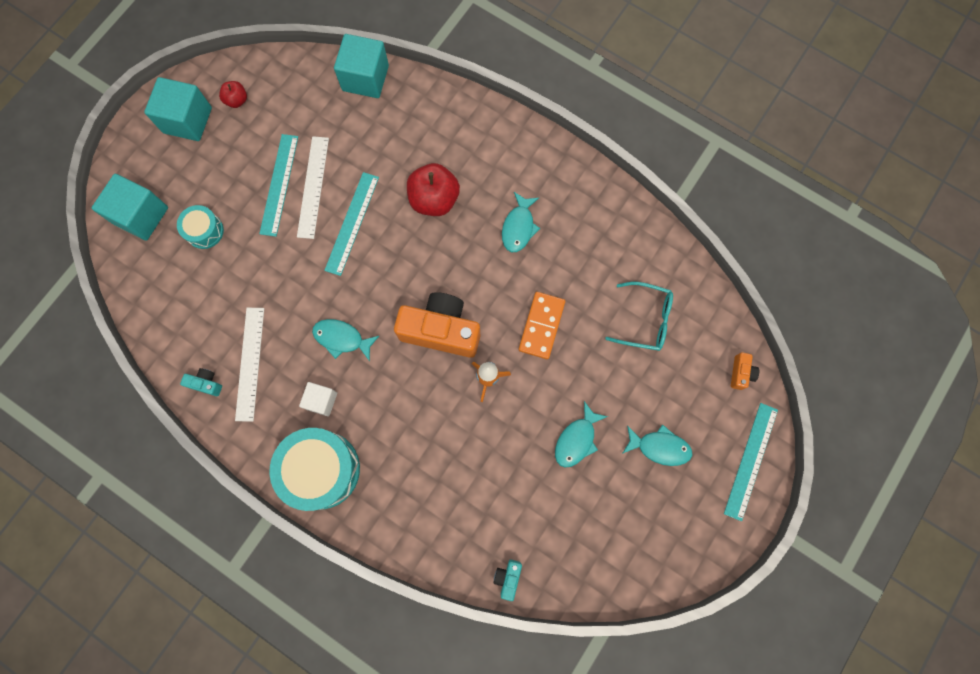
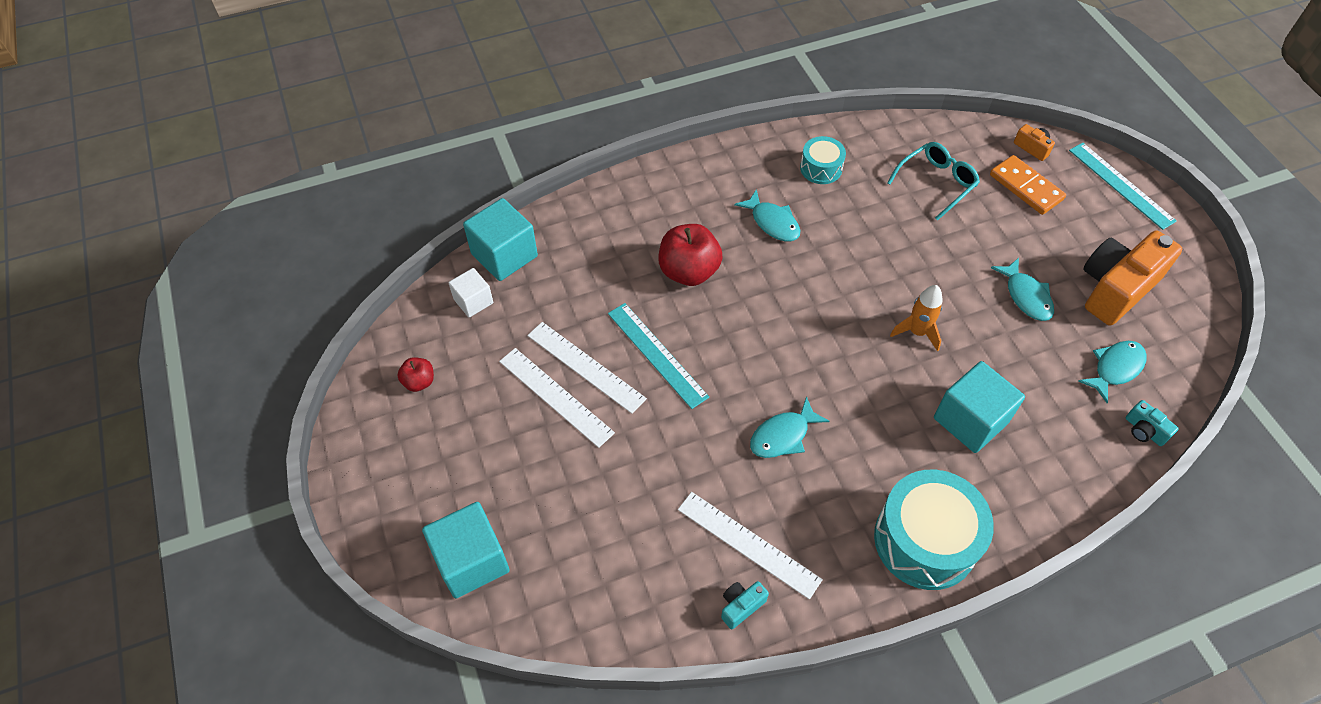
camera: 55 degrees left, 20 degrees down
turquoise cube [144,77,212,141] -> turquoise cube moved to [934,361,1025,453]
turquoise drum [177,205,224,249] -> turquoise drum moved to [800,136,846,184]
turquoise ruler [259,134,298,237] -> white ruler [499,348,615,448]
white cube [299,382,337,417] -> white cube moved to [449,268,493,317]
orange camera [394,292,480,358] -> orange camera moved to [1083,230,1182,326]
orange domino [519,292,565,359] -> orange domino moved to [990,155,1066,215]
turquoise fish [622,424,692,466] -> turquoise fish moved to [1078,341,1147,403]

